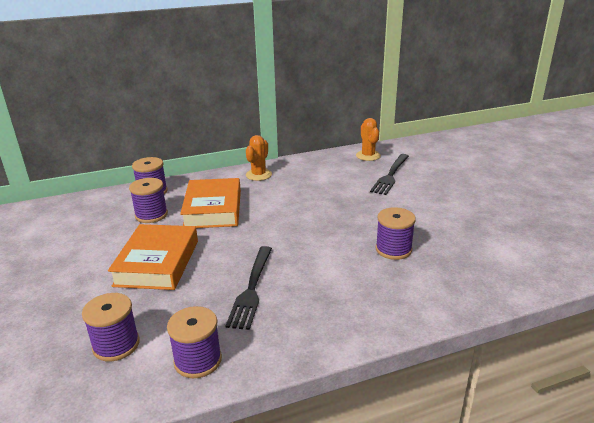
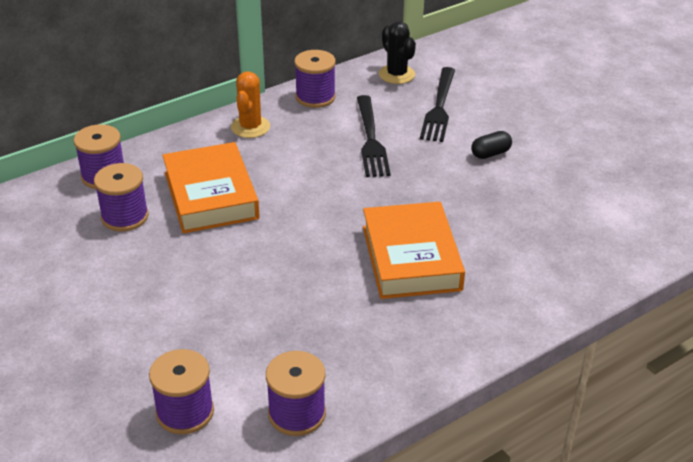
camera: 15 degrees left, 10 degrees up
orange book [108,224,198,290] -> orange book moved to [363,202,465,299]
black fork [226,246,272,330] -> black fork moved to [357,95,391,177]
orange cactus [356,118,381,161] -> black cactus [379,21,416,84]
purple spool [375,207,416,260] -> purple spool moved to [294,50,336,108]
none -> black capsule [471,131,512,159]

